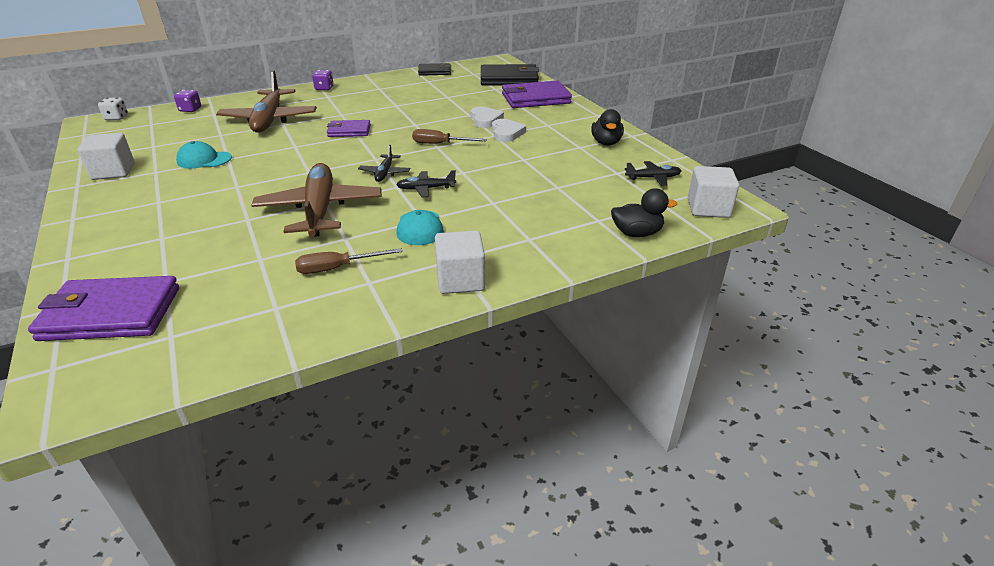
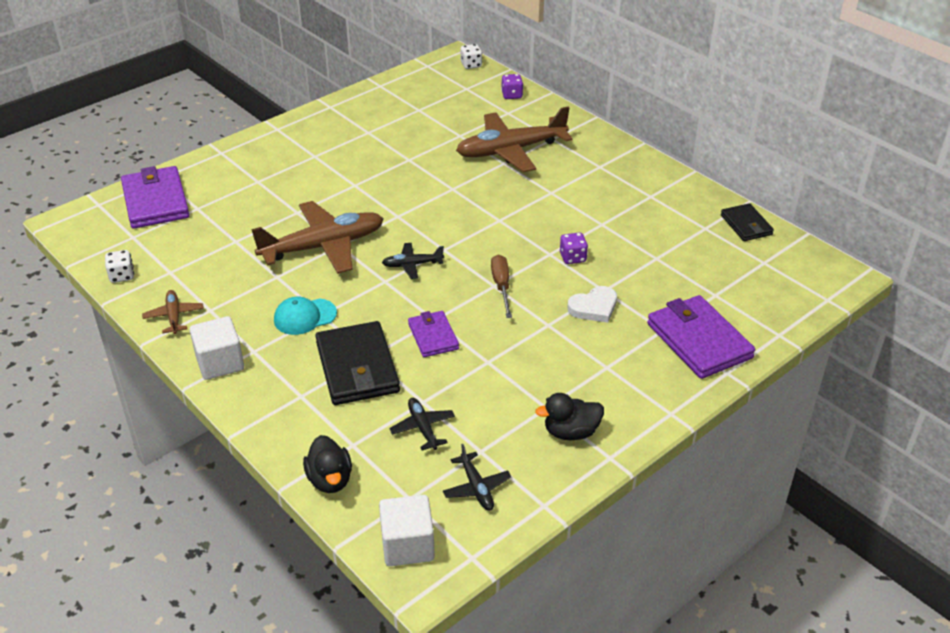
camera: 75 degrees right, 5 degrees up
white cube [78,133,135,180] -> none
turquoise cap [176,141,232,169] -> none
brown screwdriver [295,248,402,274] -> none
purple dice [312,70,334,90] -> purple dice moved to [560,233,588,264]
purple wallet [327,120,371,137] -> purple wallet moved to [408,311,459,357]
black plane [396,170,456,198] -> black plane moved to [389,398,455,450]
black wallet [481,64,539,86] -> black wallet moved to [315,321,400,405]
white heart [492,119,526,142] -> none
none -> white dice [105,250,134,283]
none -> brown plane [142,290,204,334]

